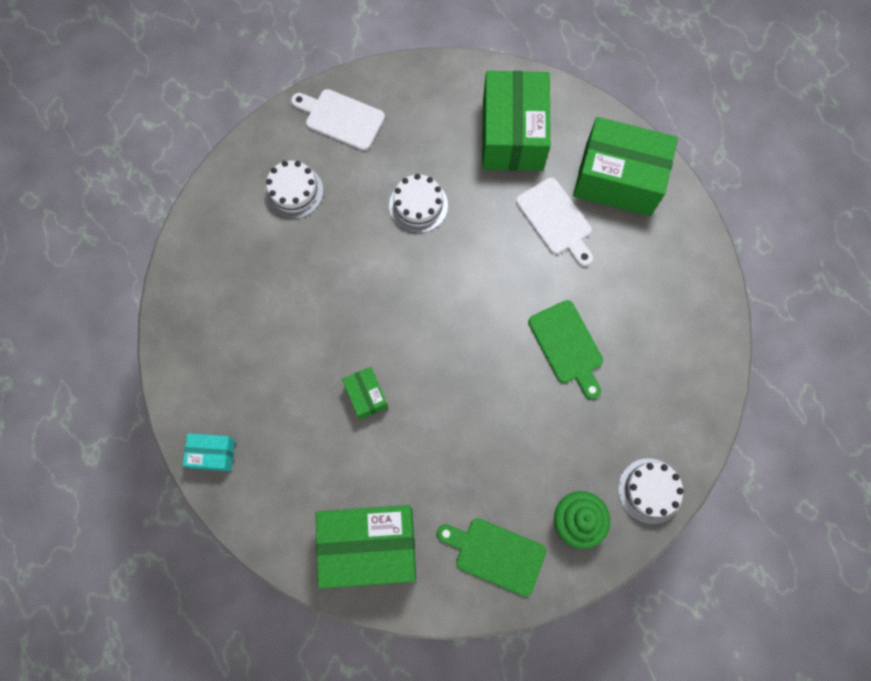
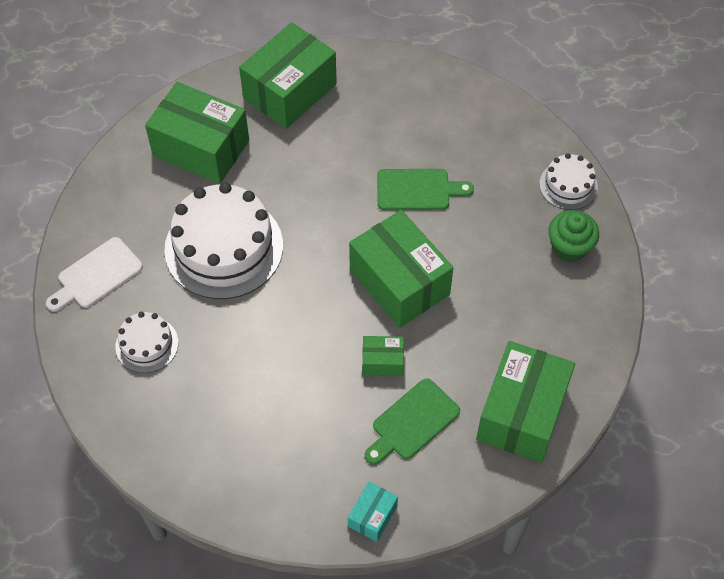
camera: 65 degrees left, 15 degrees down
white cake [389,174,448,233] -> white cake [164,182,283,299], size x1.98
green cutting board [437,518,546,597] -> green cutting board moved to [365,378,460,465]
white cutting board [516,178,593,266] -> none
none -> green box [349,210,453,328]

